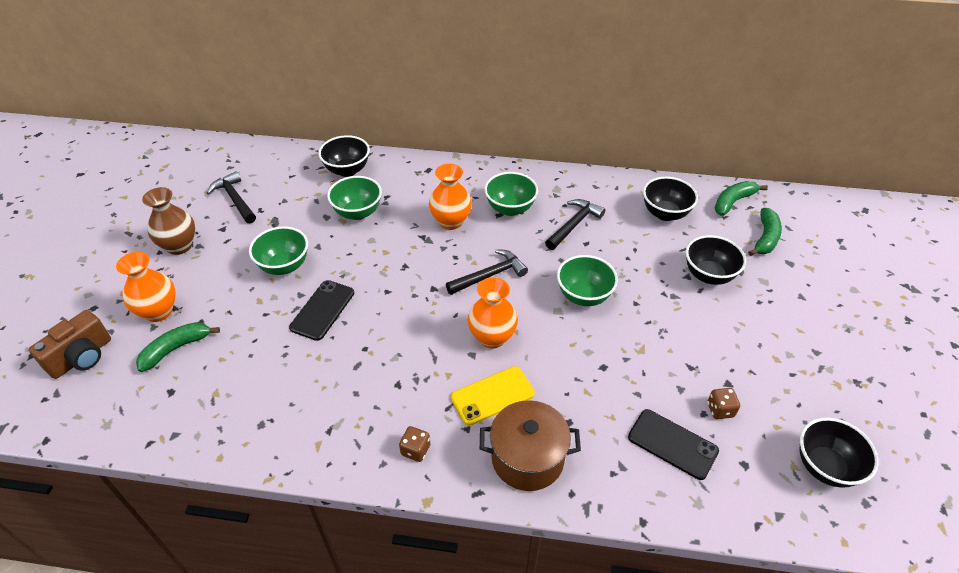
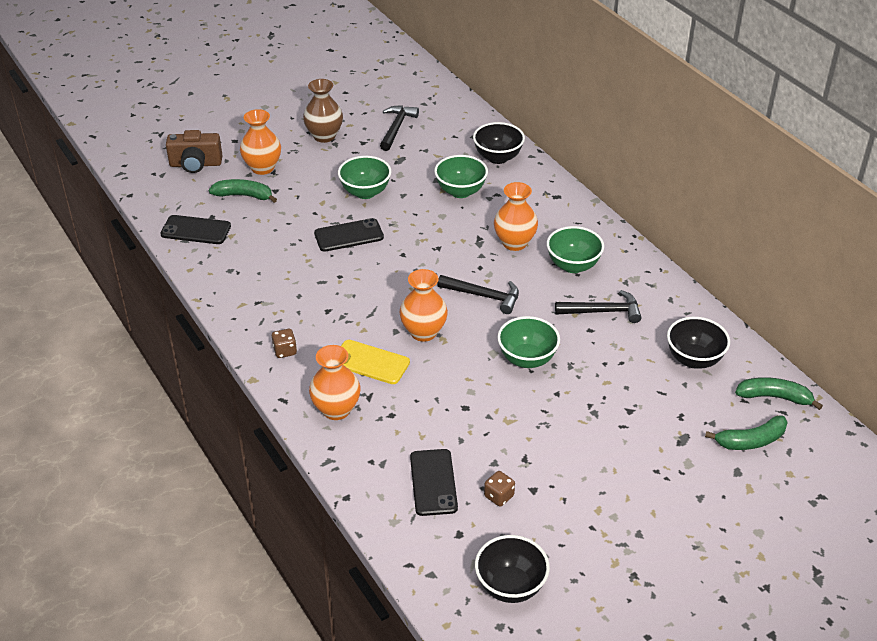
camera: 50 degrees right, 5 degrees down
brown pot [480,400,581,491] -> orange vase [309,345,360,420]
black bowl [686,235,746,285] -> none
none -> black phone [160,215,231,244]

